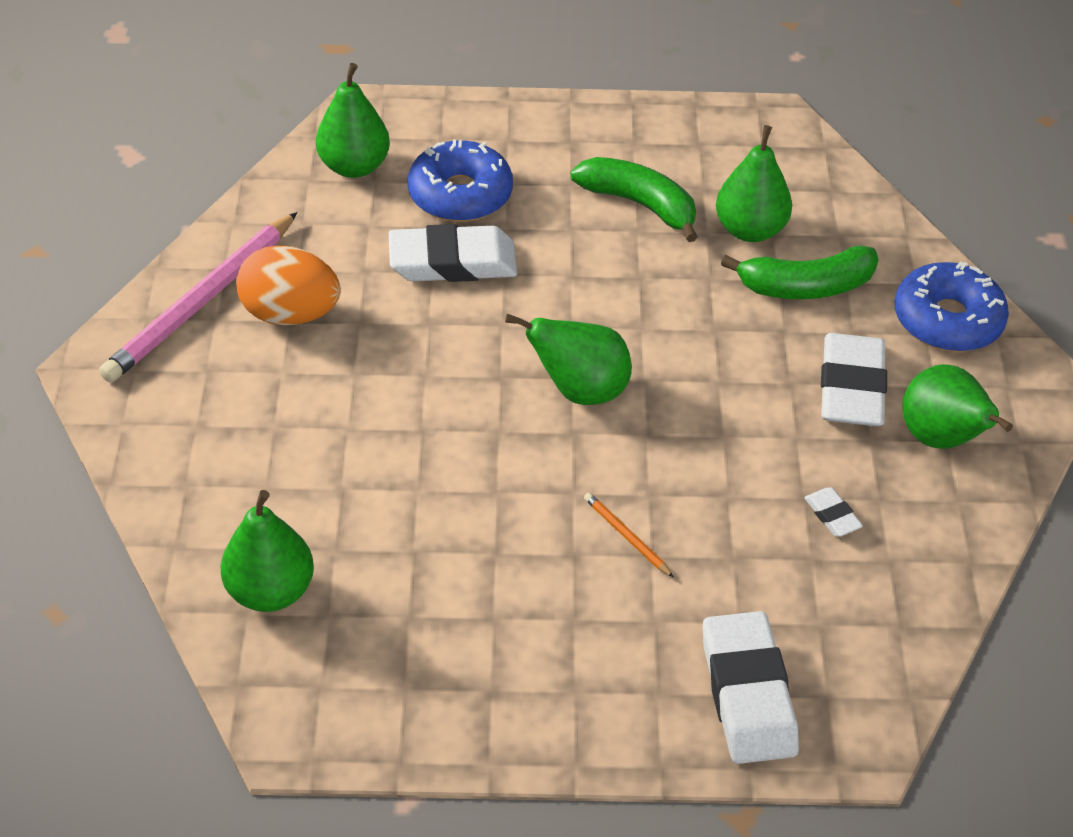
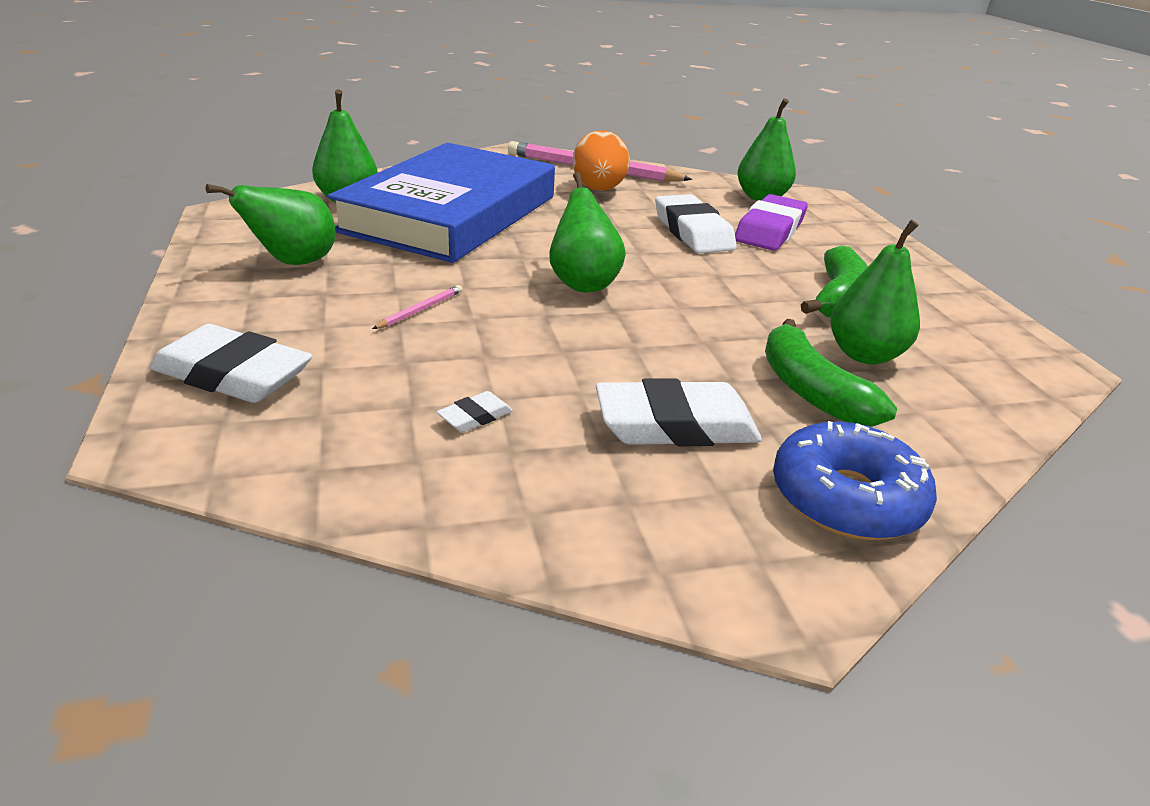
camera: 75 degrees right, 15 degrees down
blue donut [408,139,513,222] -> purple eraser [735,194,808,251]
orange pencil [584,493,674,578] -> pink pencil [372,285,463,329]
white eraser [703,611,799,764] -> white eraser turned 45 degrees clockwise [149,324,312,403]
green pear [902,364,1013,449] -> green pear moved to [206,184,336,265]
none -> blue book [328,143,555,263]

